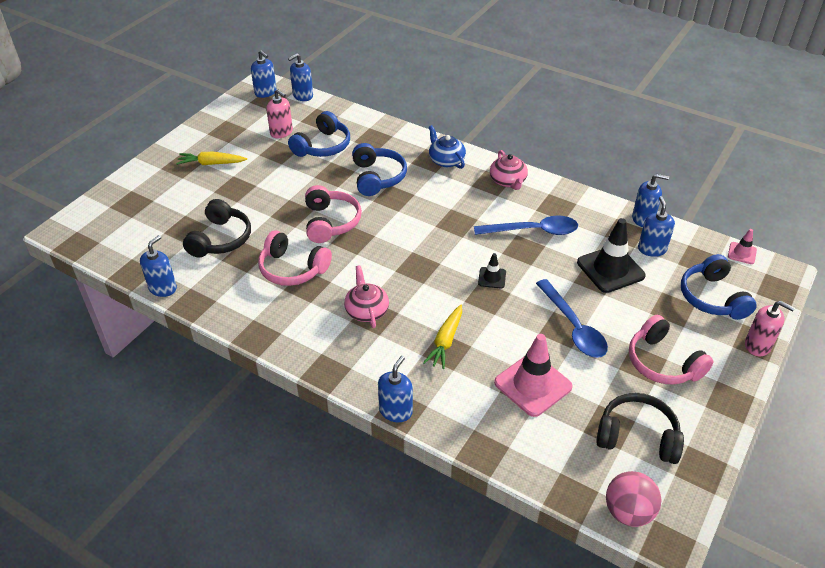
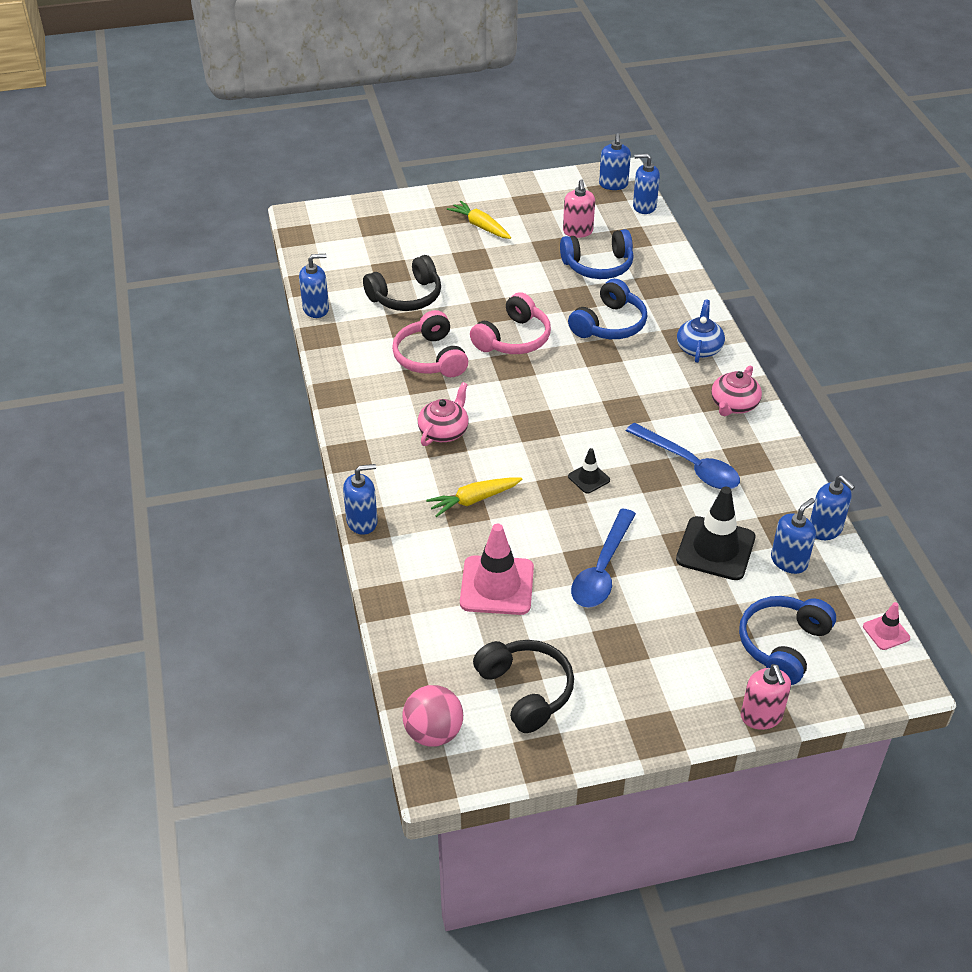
camera: 45 degrees right, 0 degrees up
pink headphones [629,315,713,385] -> none

